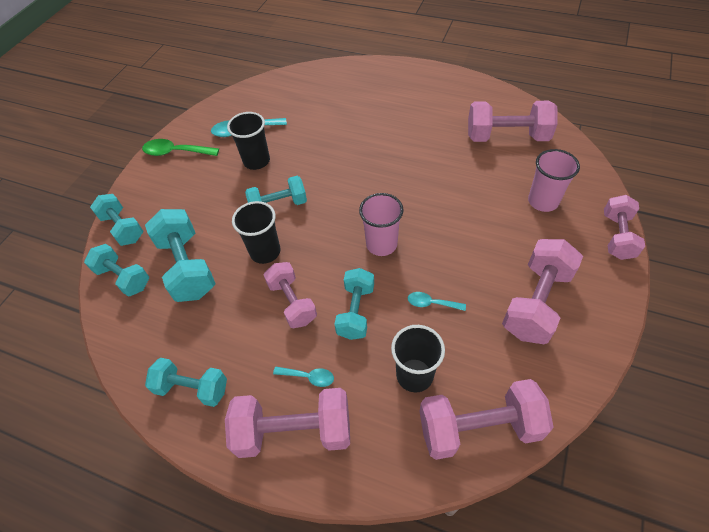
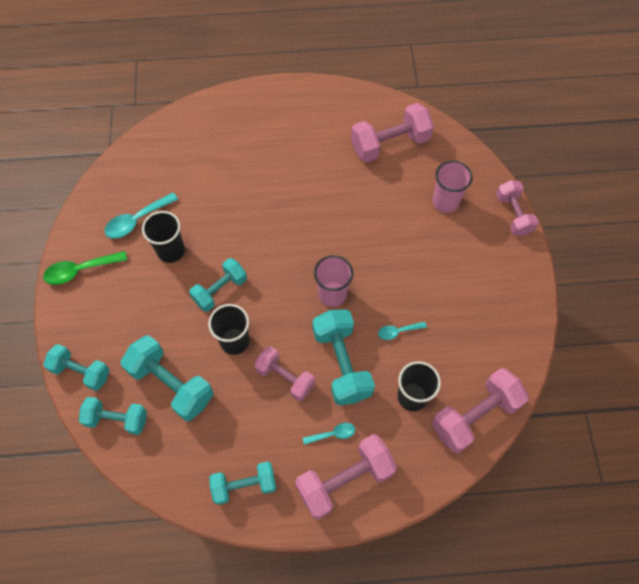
camera: 30 degrees left, 10 degrees up
turquoise dumbbell [334,268,374,340] -> turquoise dumbbell [312,309,375,405], size x1.51
pink dumbbell [502,239,583,344] -> none

